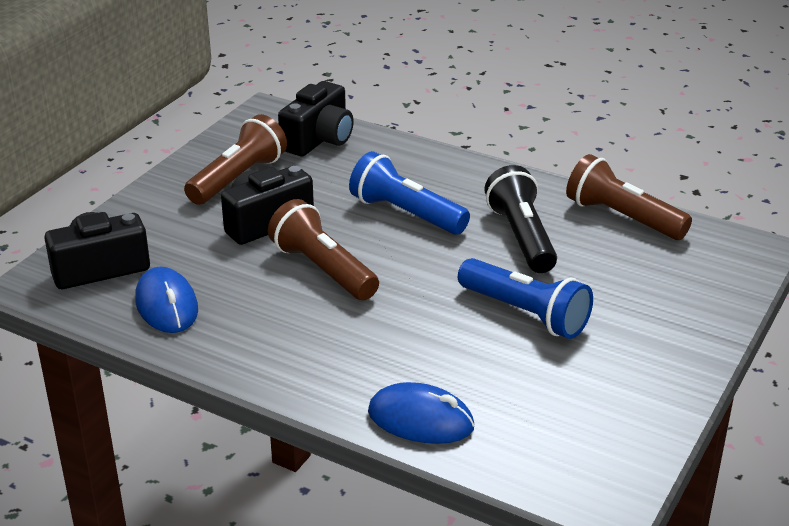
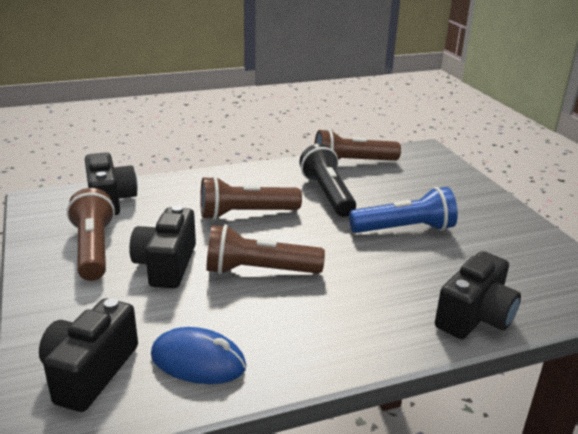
camera: 50 degrees left, 5 degrees down
blue flashlight [349,151,470,235] -> brown flashlight [200,176,302,220]
blue mouse [368,382,475,444] -> black camera [435,251,521,339]
black flashlight [484,165,557,273] -> black flashlight turned 45 degrees clockwise [299,144,356,217]

